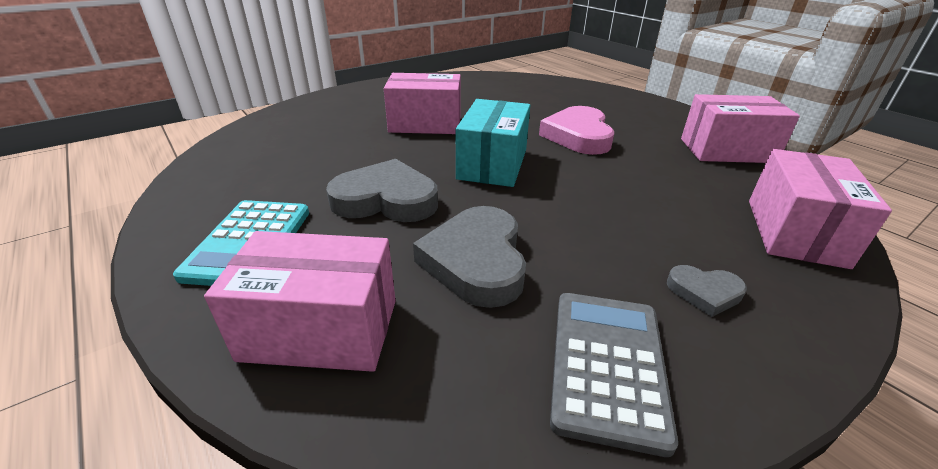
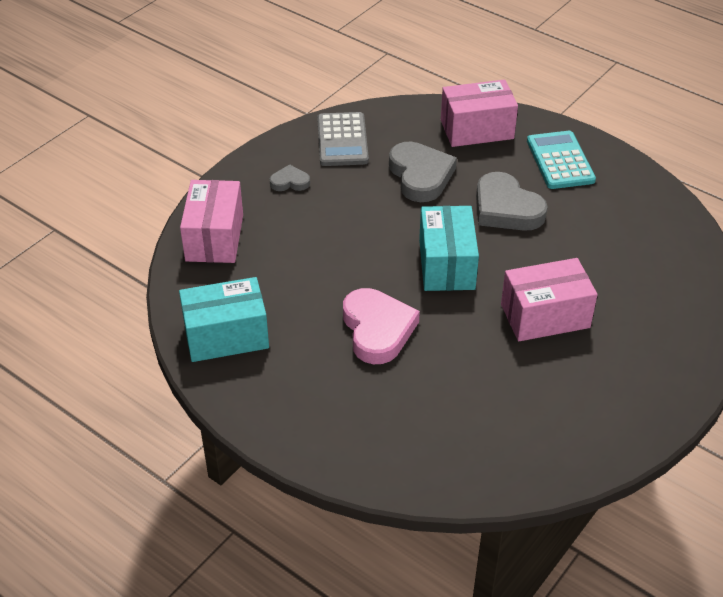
camera: 165 degrees right, 10 degrees up
grey heart [326,159,438,222] -> grey heart turned 60 degrees clockwise [476,172,548,231]
pink box [681,94,800,163] -> turquoise box [179,277,269,362]

